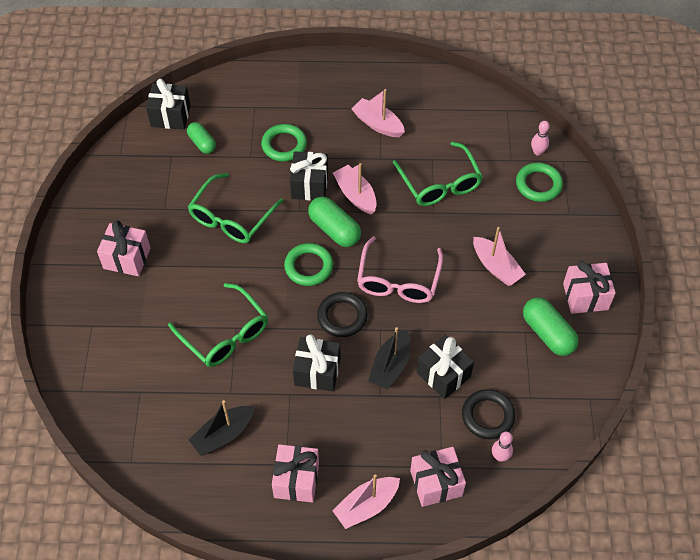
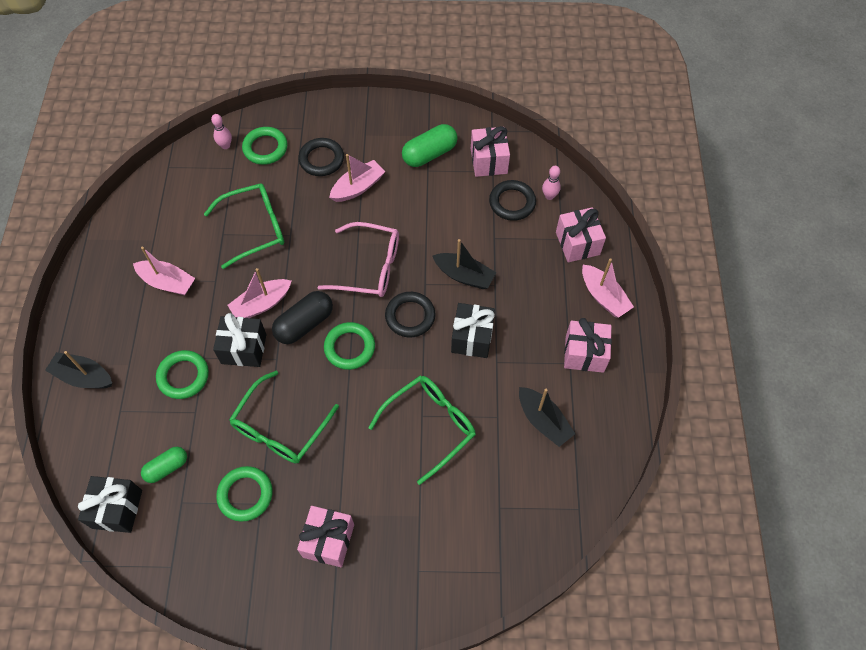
camera: 90 degrees left, 5 degrees up
green glasses [188,173,283,243] -> green glasses turned 90 degrees clockwise [229,371,339,463]
green capsule [308,197,361,247] -> black capsule [272,291,333,344]
pink boat [352,89,405,137] -> pink boat turned 105 degrees counterclockwise [133,247,195,296]
black gift [417,335,474,399] -> none
pink gift [563,261,616,314] -> pink gift moved to [471,126,510,177]
none -> black boat [45,351,112,389]
none -> green ring [216,466,273,522]
none -> black ring [298,138,344,176]

